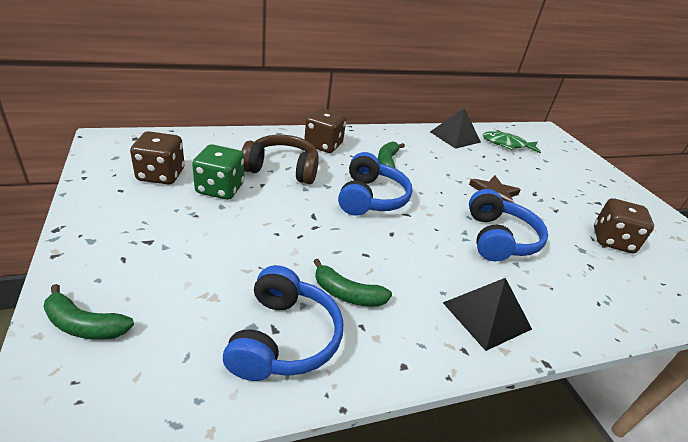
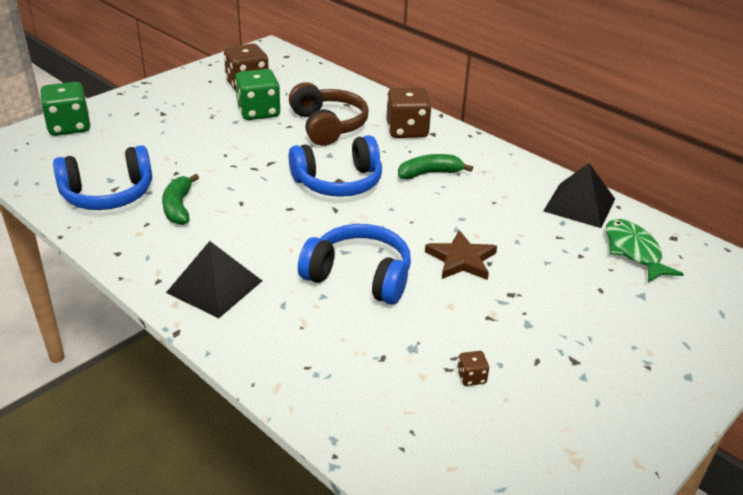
camera: 65 degrees right, 0 degrees up
green banana [43,284,134,340] -> green dice [40,82,90,136]
blue headphones [469,189,548,261] -> blue headphones turned 135 degrees counterclockwise [298,224,411,305]
brown dice [594,198,654,253] -> brown dice [457,351,489,386], size x0.43

